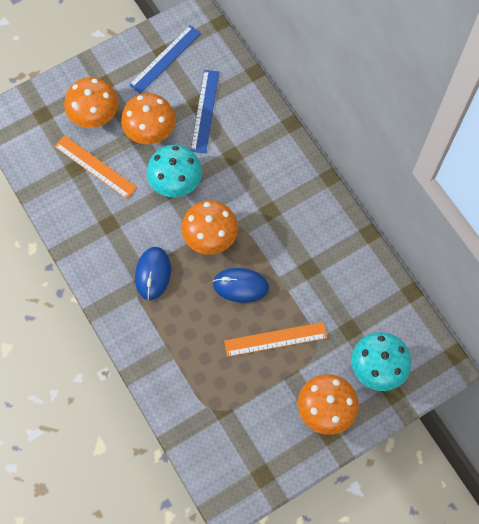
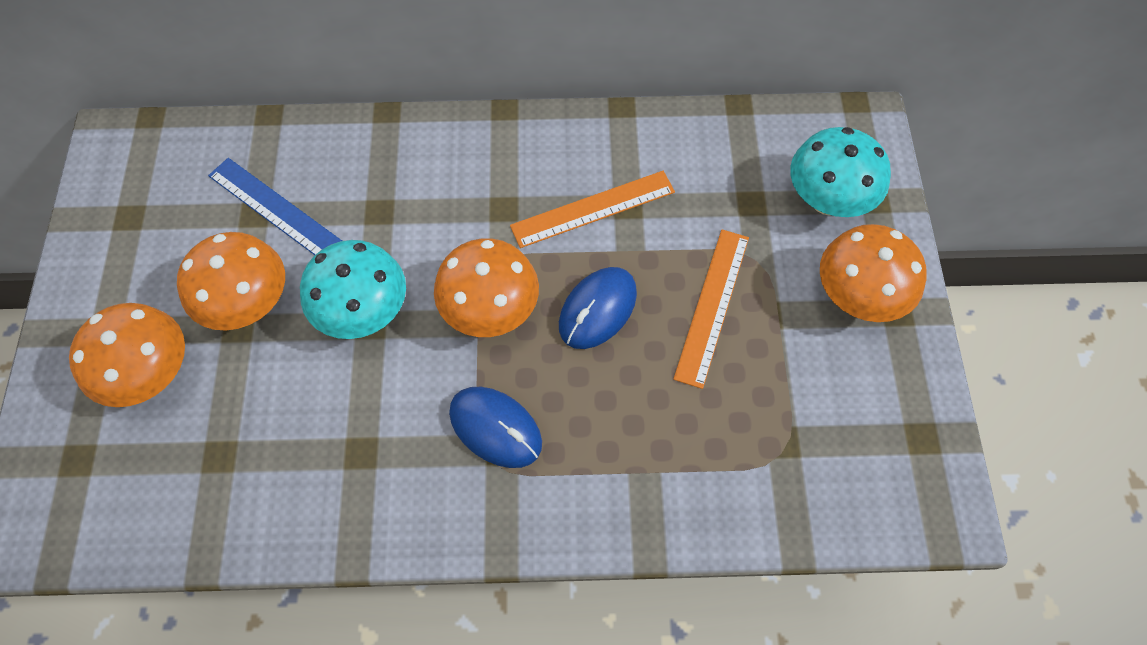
camera: 60 degrees left, 5 degrees down
orange ruler [54,135,137,199] -> orange ruler moved to [510,171,675,248]
blue ruler [129,25,201,94] -> none

